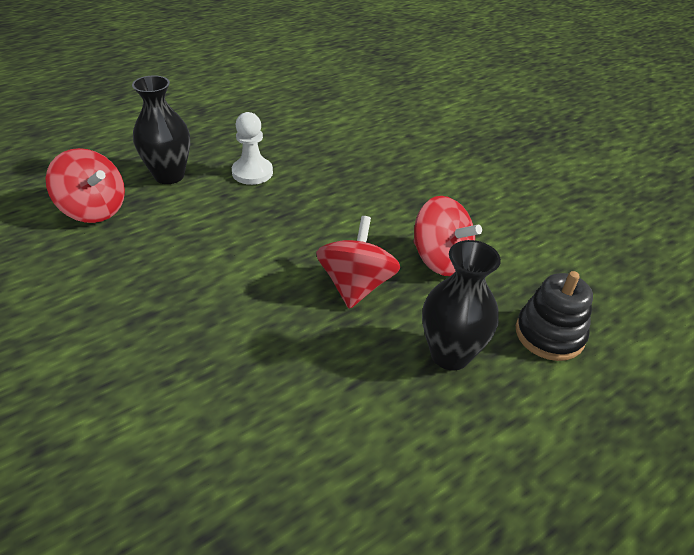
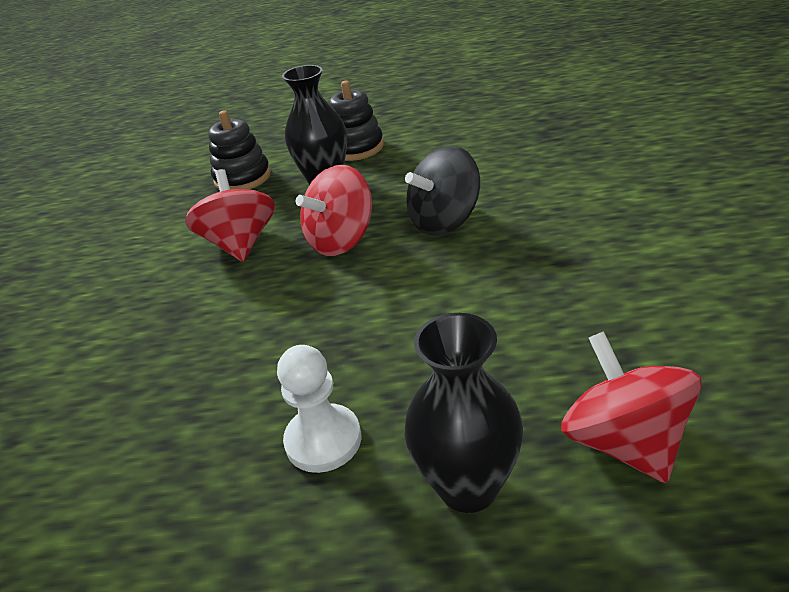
camera: 140 degrees left, 5 degrees down
none -> black stacking toy [329,81,384,161]
none -> black spinning top [405,146,480,236]

